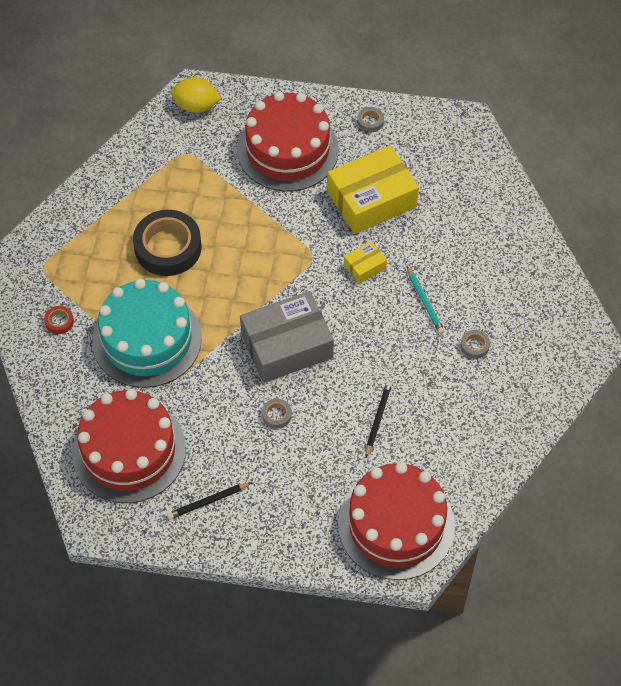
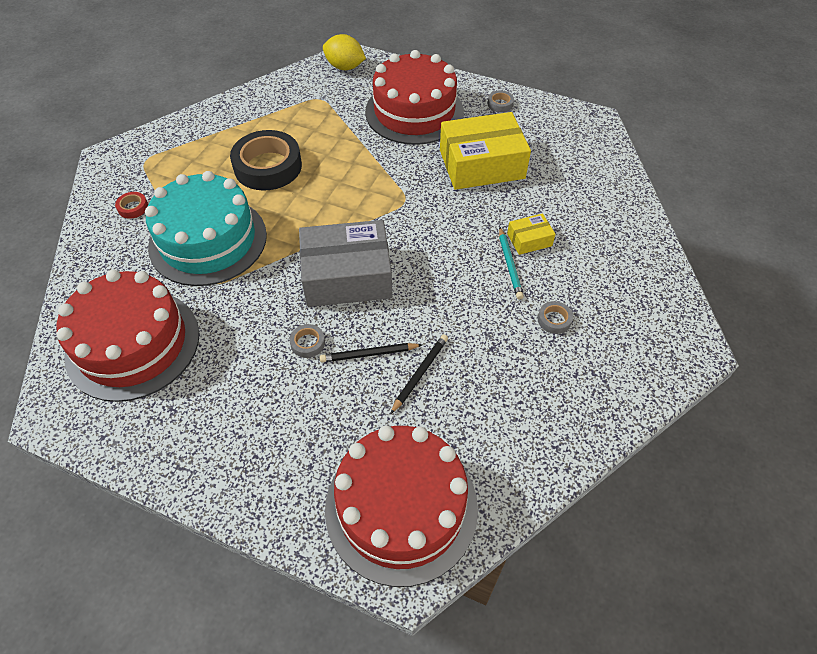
camera: 15 degrees right, 5 degrees down
black pencil [167,482,252,520] -> black pencil moved to [319,343,422,362]
yellow box [344,241,387,284] -> yellow box moved to [507,213,556,255]

